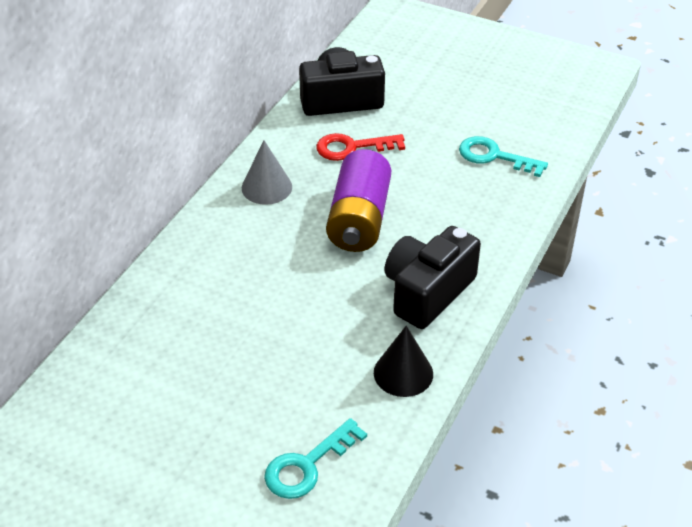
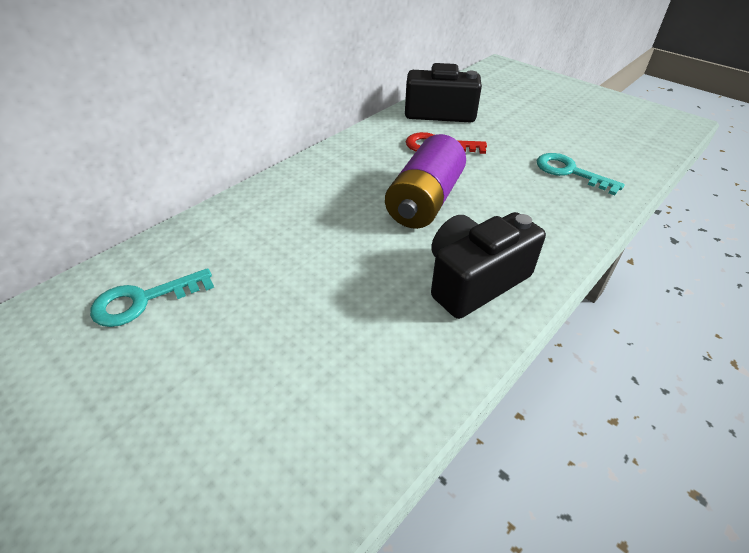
camera: 15 degrees right, 0 degrees up
grey cone [242,140,292,205] -> none
turquoise key [264,418,367,499] -> turquoise key moved to [90,268,214,327]
black cone [374,326,433,397] -> none

